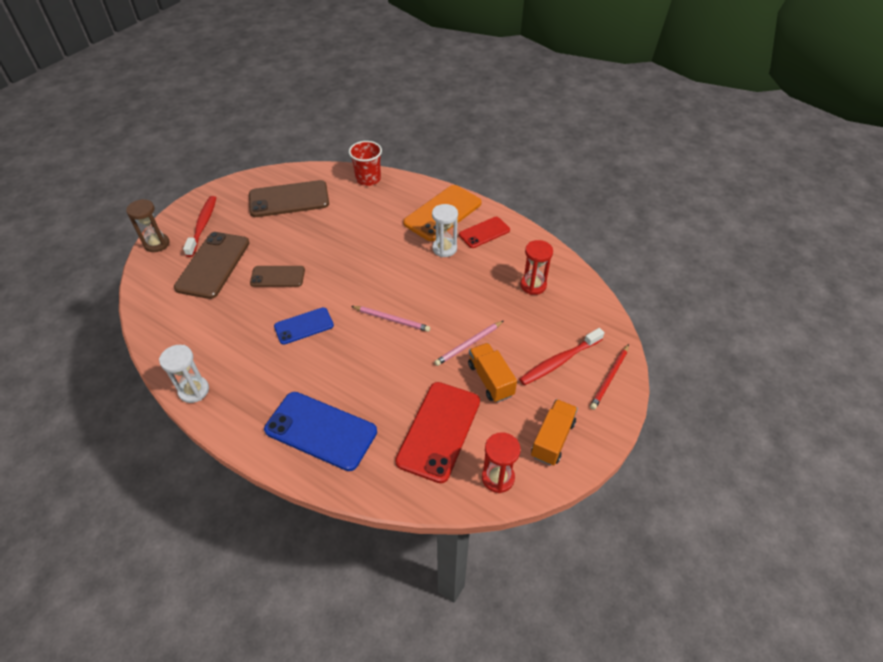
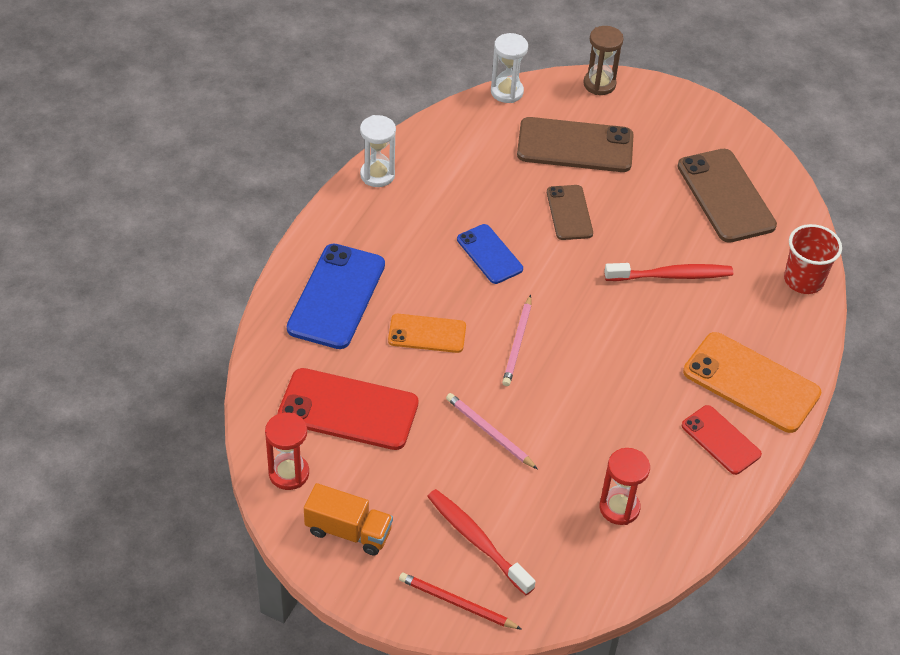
camera: 80 degrees right, 0 degrees up
red toothbrush [183,196,216,257] -> red toothbrush moved to [604,263,733,281]
white hourglass [432,204,458,257] -> white hourglass moved to [491,33,528,103]
orange truck [468,343,517,403] -> none
none -> orange phone [388,314,466,353]

